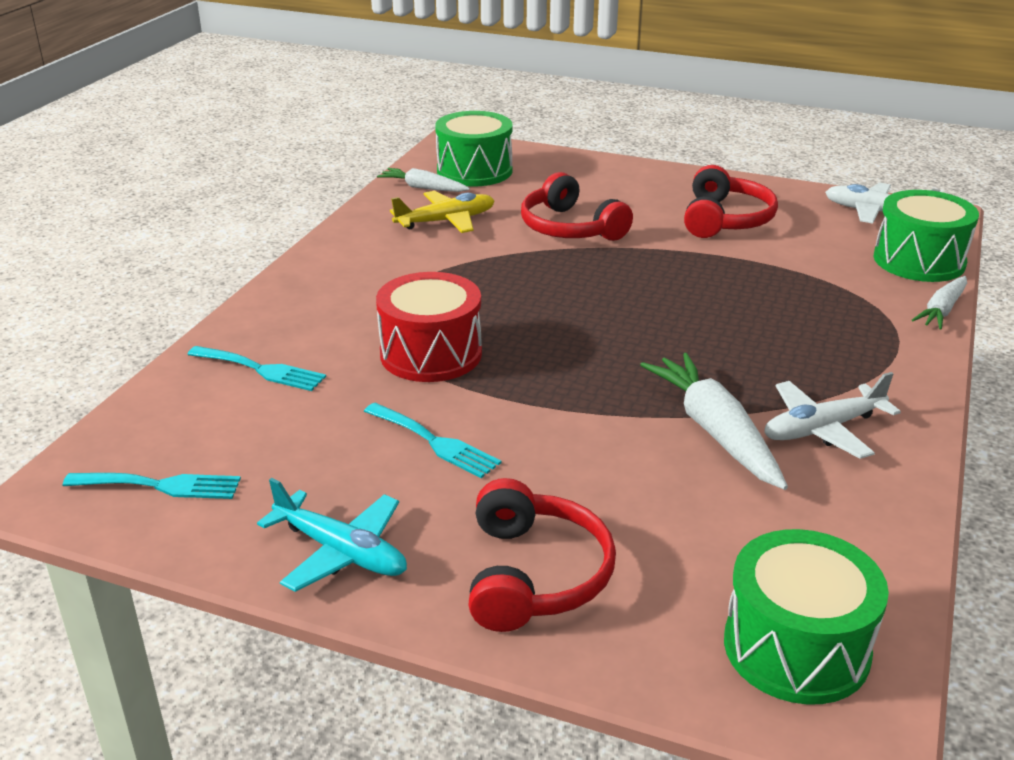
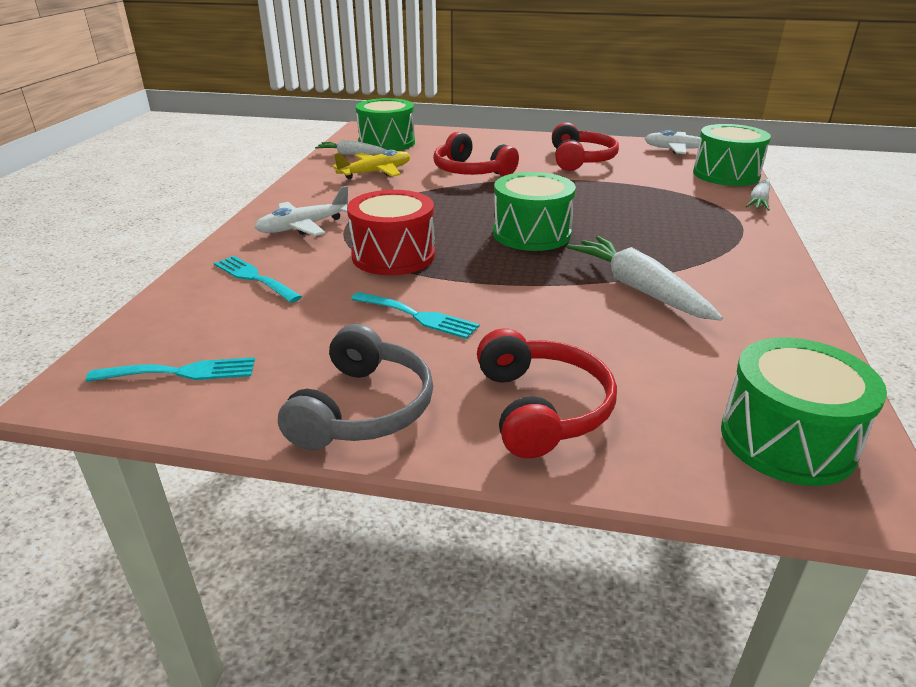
camera: 10 degrees left, 0 degrees up
turquoise fork [187,346,326,391] -> turquoise fork turned 150 degrees counterclockwise [214,256,302,303]
turquoise plane [257,478,407,592] -> grey headphones [278,324,433,450]
white plane [764,372,901,459] -> white plane moved to [254,186,348,236]
none -> green drum [493,172,576,251]

